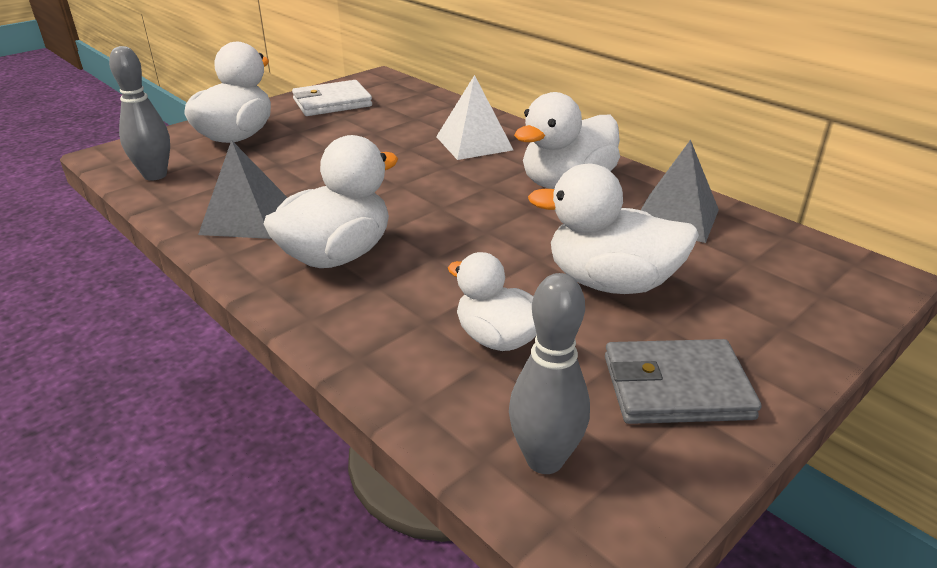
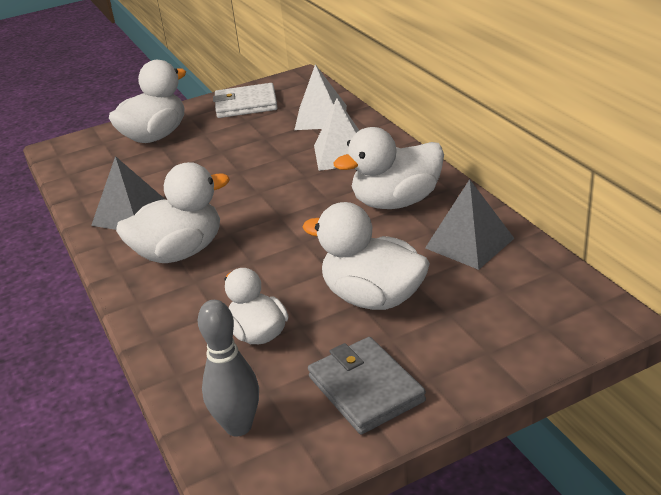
camera: 20 degrees right, 0 degrees up
grey bowling pin [109,46,170,181] -> none
grey wallet [605,339,761,424] -> grey wallet turned 45 degrees clockwise [308,337,426,434]
none -> white pyramid [294,64,347,130]

